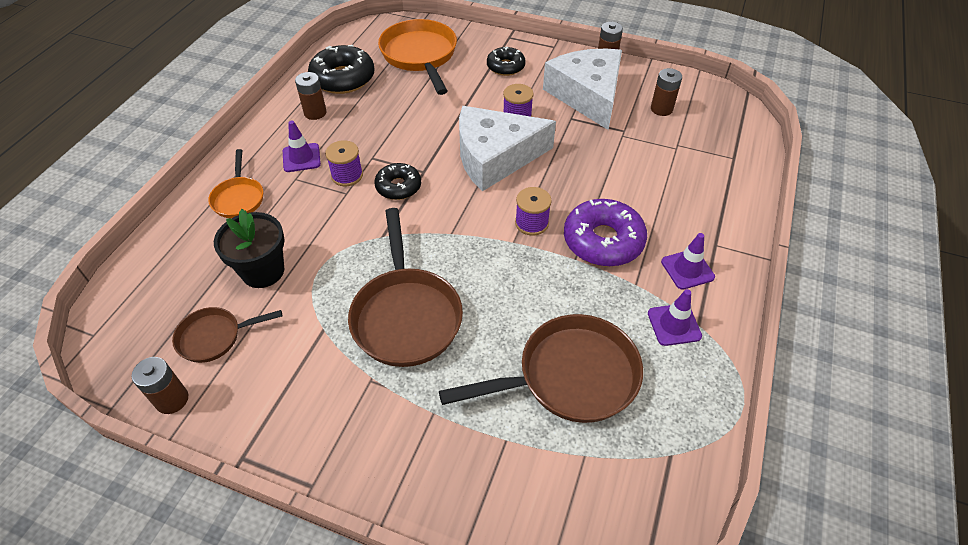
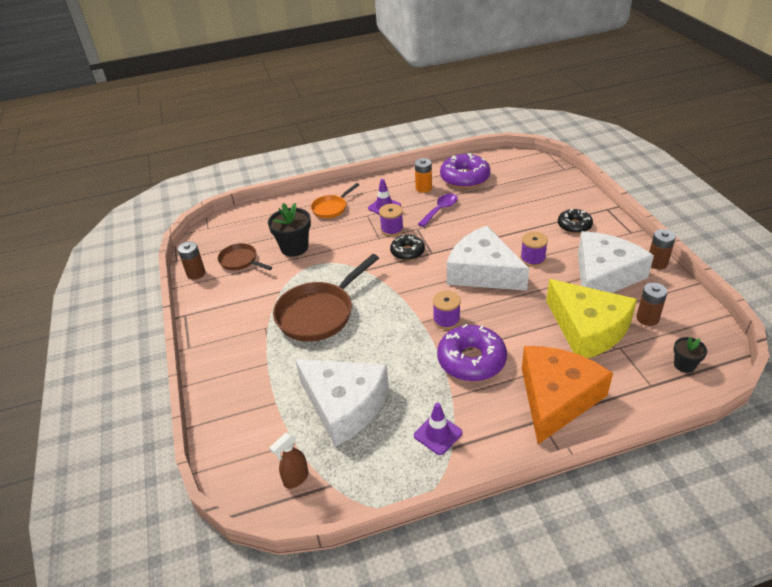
camera: 55 degrees right, 10 degrees down
brown battery [295,72,326,120] -> orange battery [415,158,432,193]
black donut [308,45,375,94] -> purple donut [440,153,490,189]
orange pan [378,19,457,95] -> none
brown pan [439,314,643,423] -> white cheese [295,359,389,447]
purple traffic cone [661,233,715,290] -> none
none -> brown spray bottle [269,433,309,489]
none -> purple spoon [418,193,458,227]
none -> orange cheese [522,346,613,444]
none -> yellow cheese [546,279,637,358]
none -> black flower pot [674,337,707,373]

